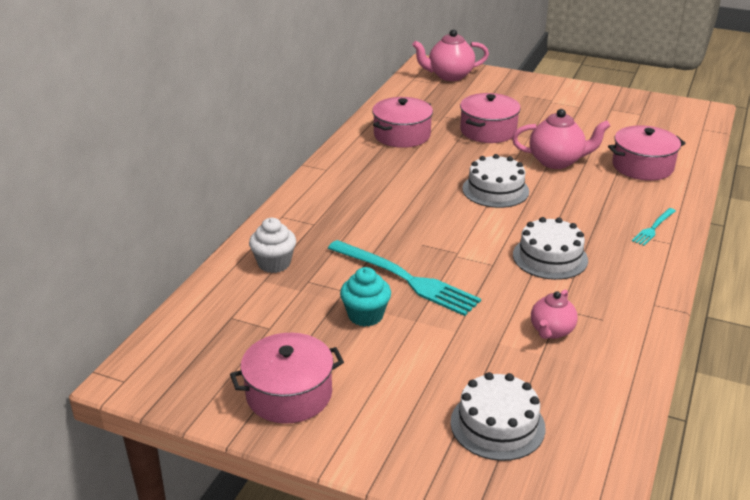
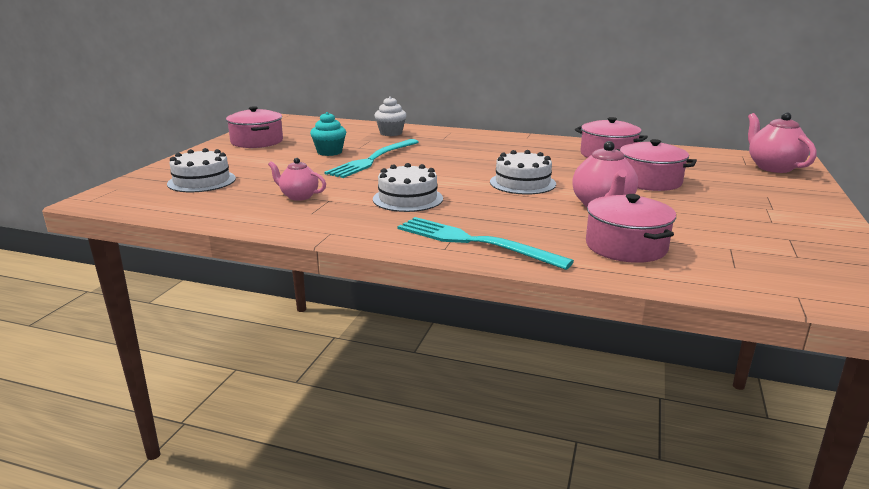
camera: 85 degrees right, 10 degrees down
turquoise fork [632,208,676,246] -> turquoise fork [398,217,574,270], size x2.04

